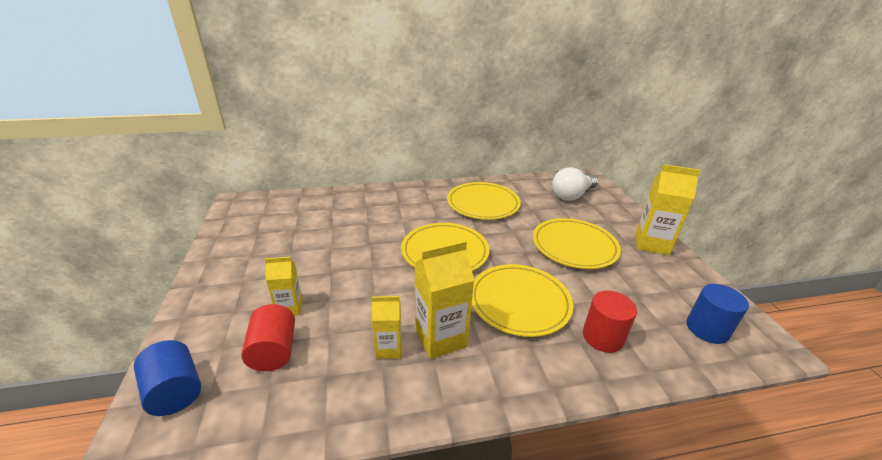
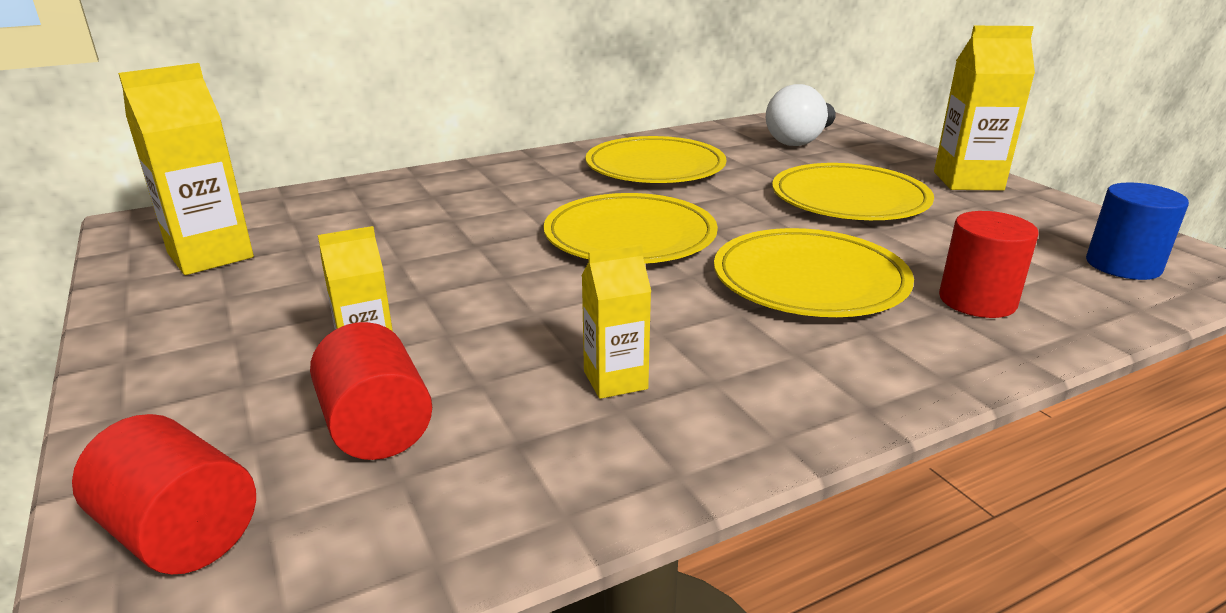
camera: 15 degrees left, 5 degrees down
blue cylinder [134,340,201,416] -> red cylinder [72,414,256,574]
yellow carton [414,240,474,359] -> yellow carton moved to [118,63,254,275]

